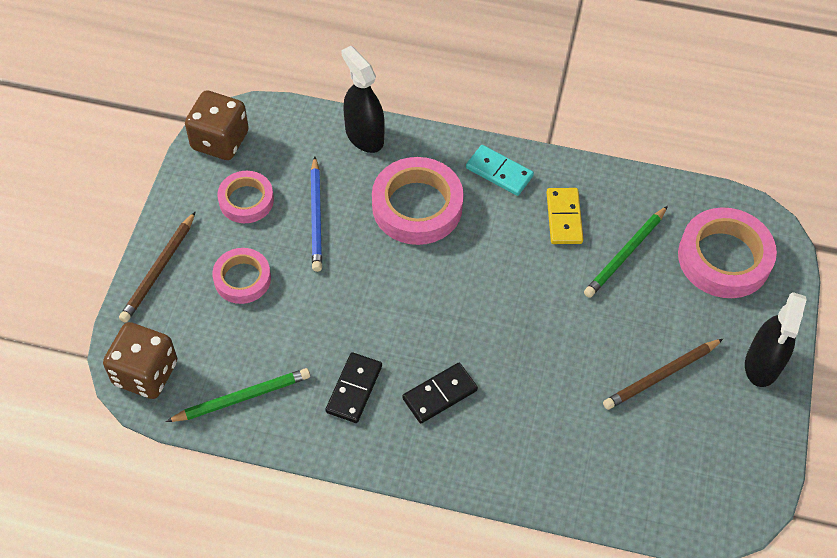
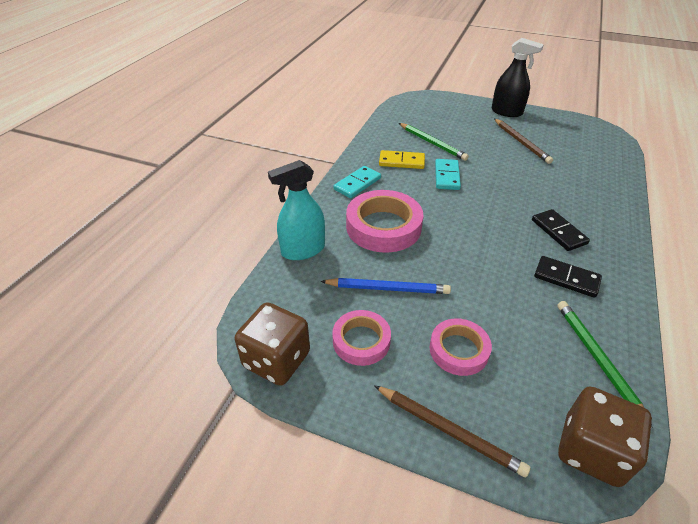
camera: 80 degrees left, 15 degrees down
black spray bottle [341,46,385,153] -> turquoise spray bottle [268,160,325,260]
pink tape [678,207,777,298] -> none
none -> turquoise domino [435,159,461,190]

